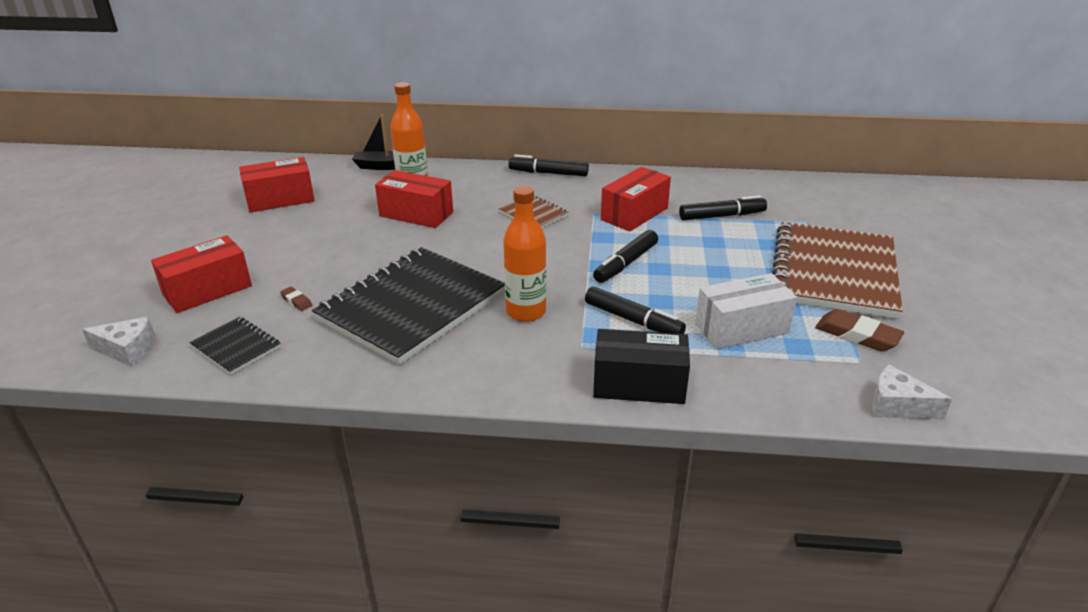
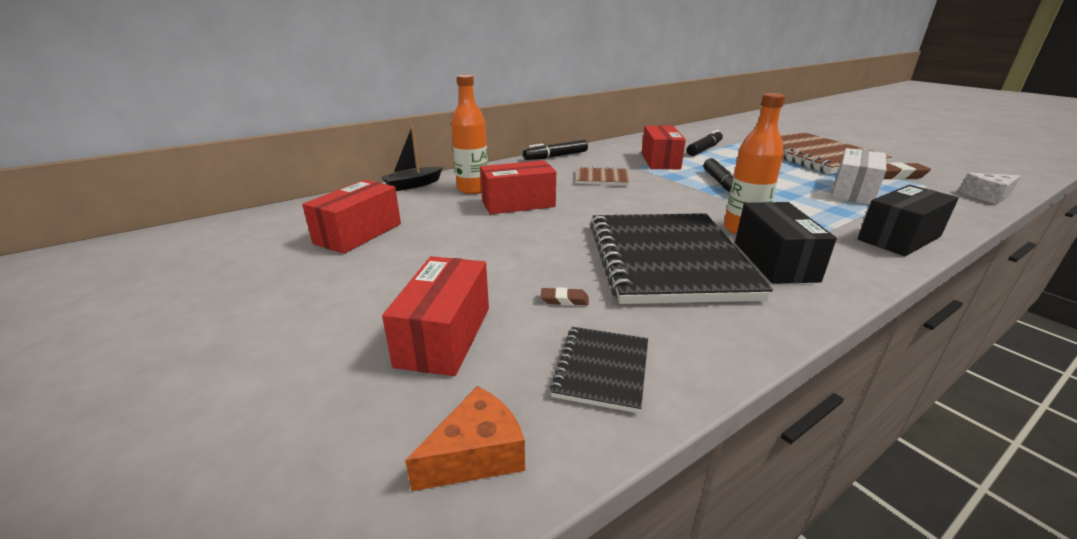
camera: 40 degrees left, 5 degrees down
white cheese [82,317,156,367] -> orange cheese [405,386,525,491]
black notebook [189,317,281,375] -> black notebook turned 75 degrees counterclockwise [549,327,648,413]
black marker [585,286,686,334] -> none
none -> black box [735,202,837,284]

